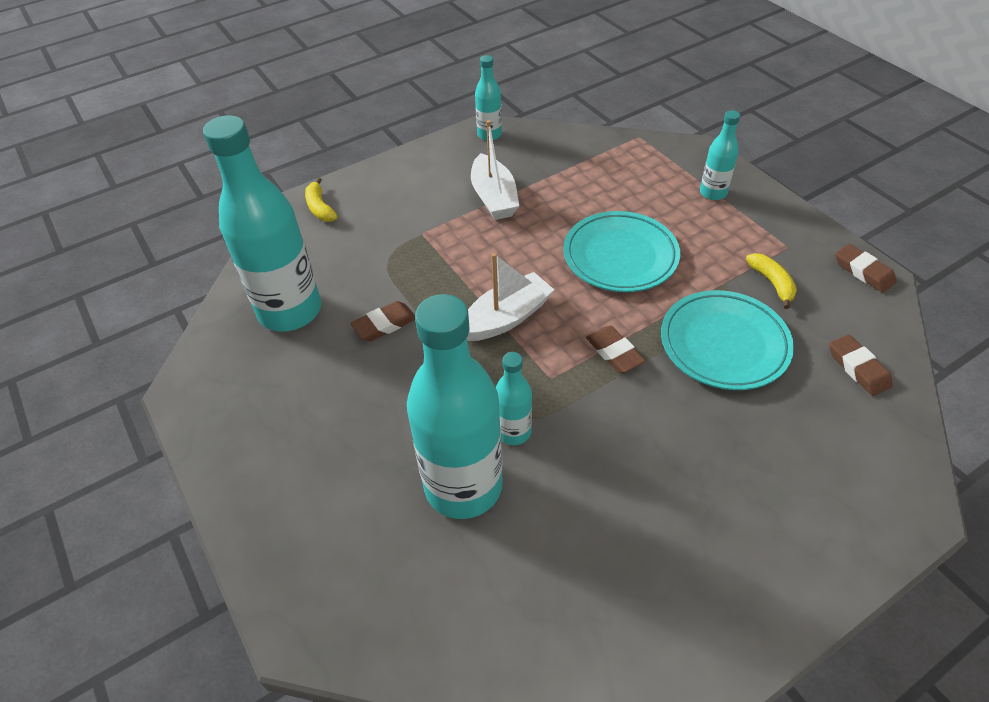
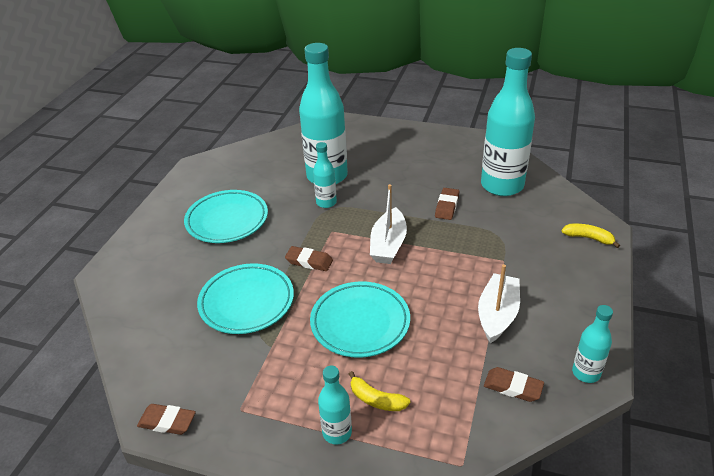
camera: 140 degrees right, 10 degrees down
white boat [471,120,519,220] -> white boat turned 75 degrees clockwise [478,264,520,343]
yellow banana [746,253,797,309] -> yellow banana moved to [349,371,410,411]
brown eraser [829,334,893,396] -> brown eraser moved to [484,367,544,402]
none -> turquoise plate [184,190,268,243]

